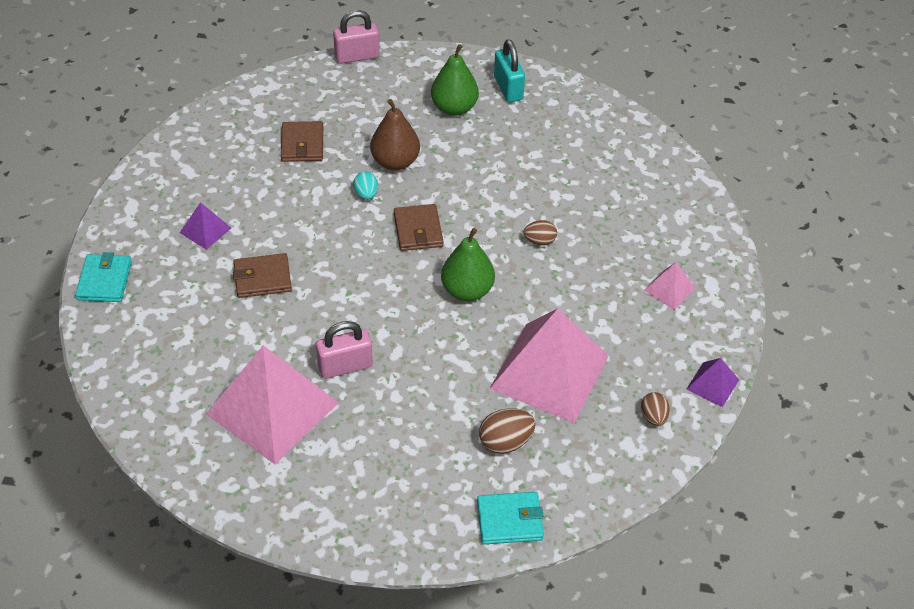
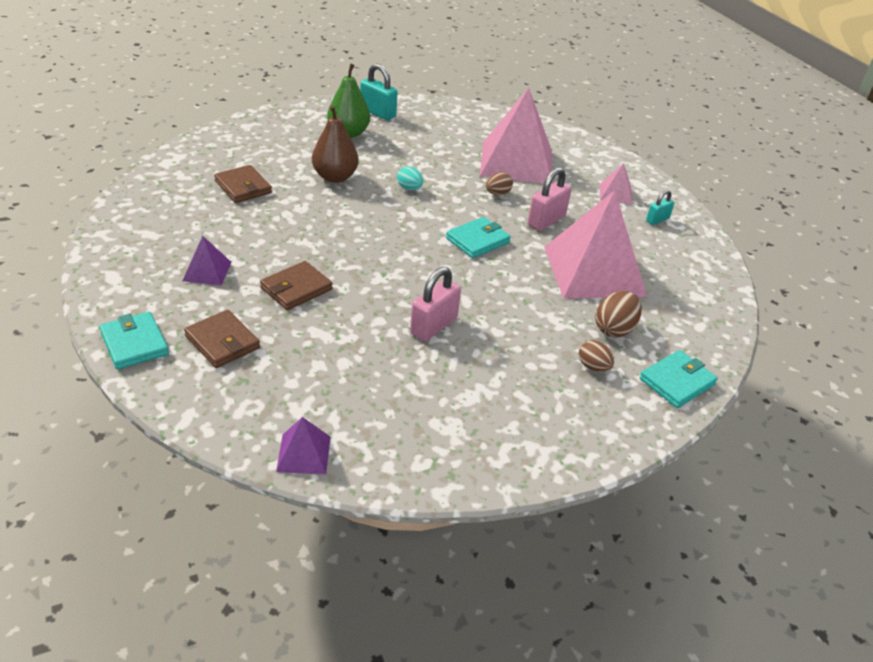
camera: 35 degrees left, 10 degrees down
pink pyramid [206,345,339,464] -> pink pyramid moved to [480,88,552,184]
pink padlock [333,10,380,64] -> pink padlock moved to [528,167,572,231]
turquoise egg [353,171,378,200] -> turquoise egg moved to [397,166,423,190]
brown wallet [394,204,443,251] -> brown wallet moved to [184,310,260,368]
green pear [441,228,495,301] -> turquoise wallet [446,217,511,258]
brown egg [641,392,670,426] -> brown egg moved to [579,340,614,372]
purple pyramid [687,358,739,407] -> purple pyramid moved to [276,417,330,474]
none -> turquoise padlock [646,190,674,225]

